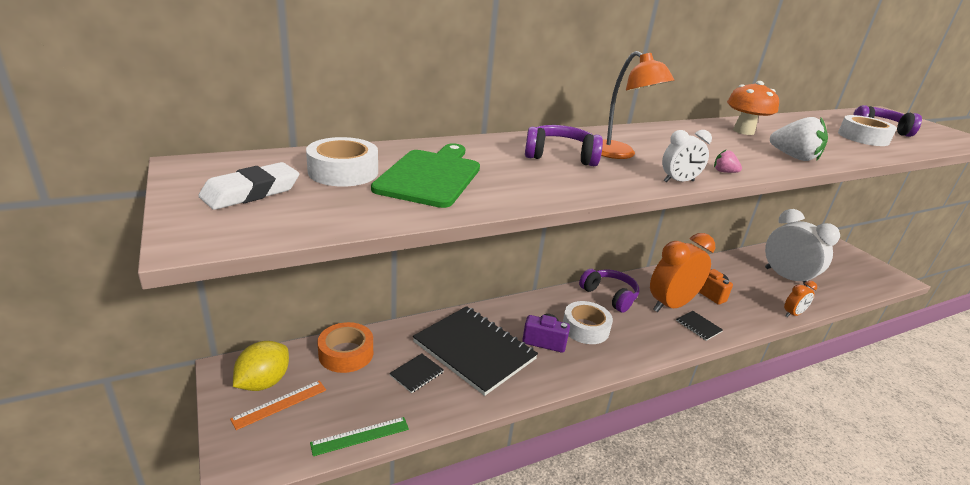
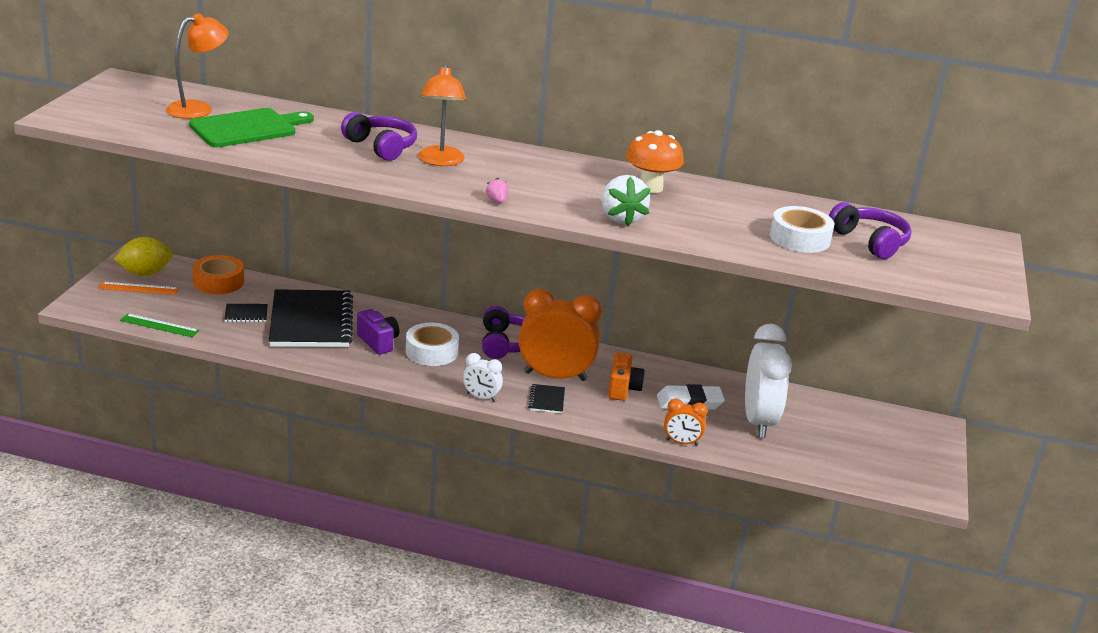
camera: 40 degrees right, 0 degrees up
white eraser [198,162,299,210] -> white eraser moved to [657,384,725,410]
white tape [306,137,378,187] -> orange lamp [166,13,229,119]
white clock [662,130,712,182] -> white clock moved to [463,353,503,402]

